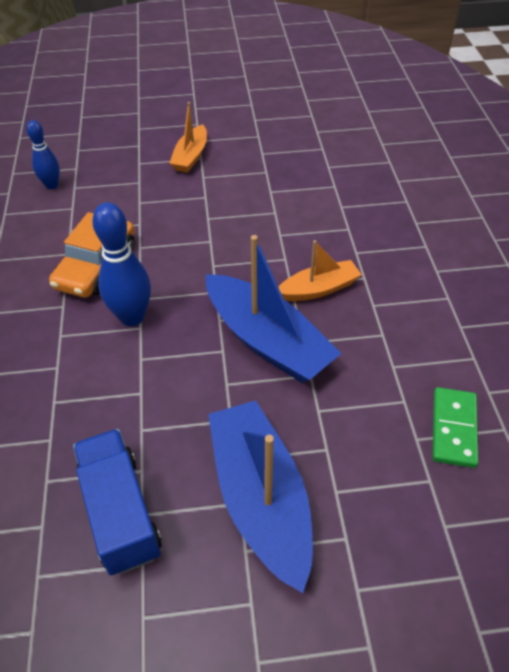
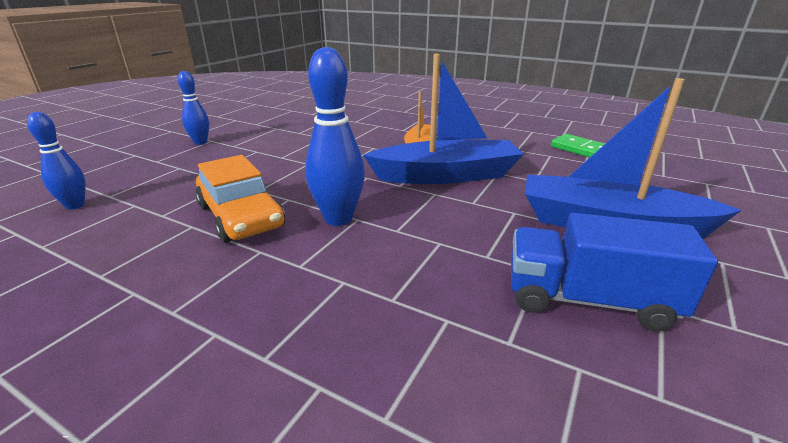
camera: 55 degrees left, 20 degrees down
orange boat [169,102,207,173] -> blue bowling pin [178,71,209,145]

